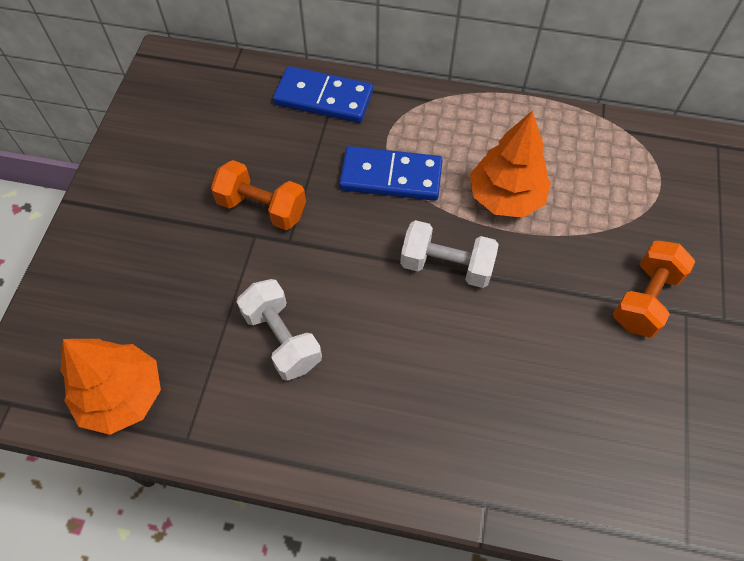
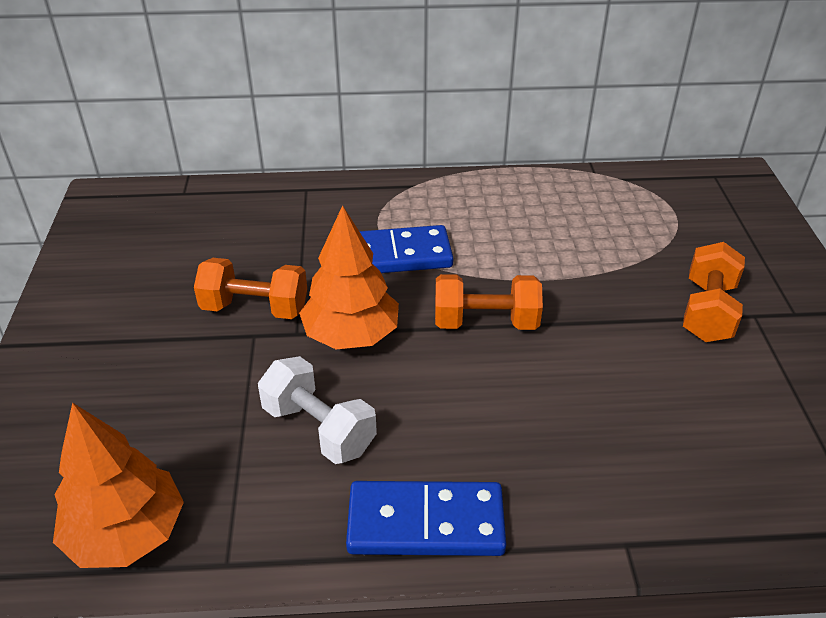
camera: 15 degrees left, 20 degrees down
blue domino [273,66,373,123] -> blue domino moved to [346,481,507,556]
white dumbbell [400,220,499,288] -> orange dumbbell [435,274,543,330]
orange tree [470,111,551,218] -> orange tree moved to [299,205,399,349]

